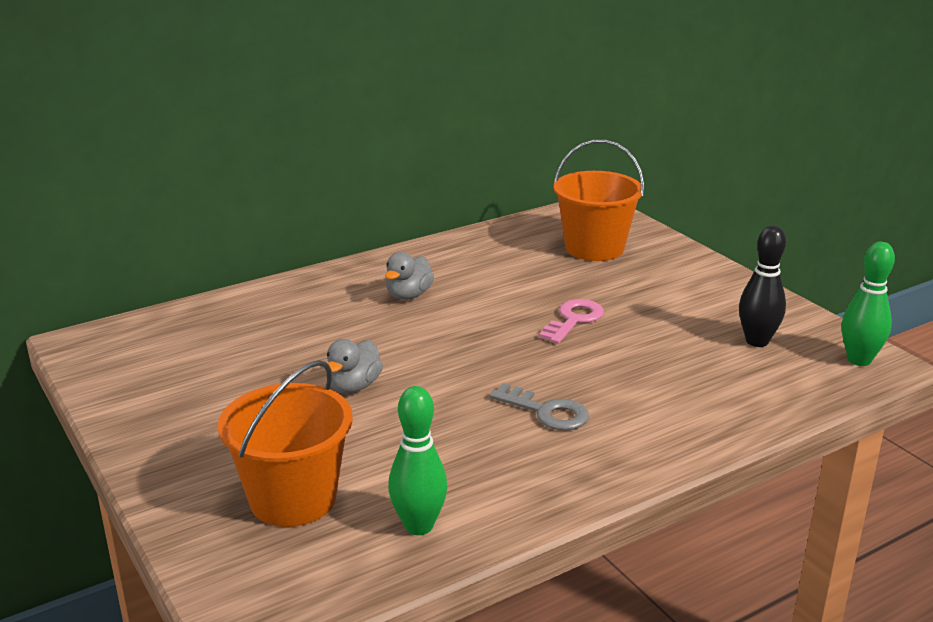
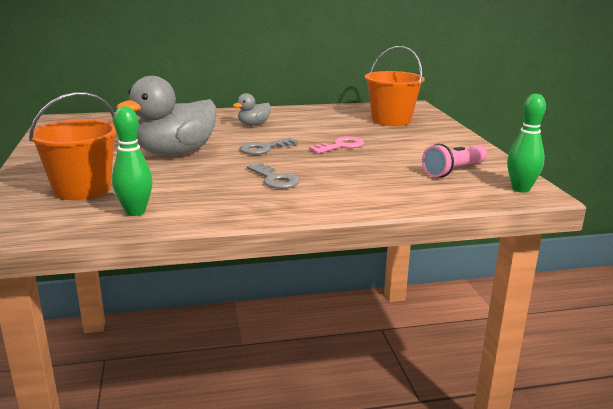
camera: 20 degrees right, 5 degrees down
grey duck [327,339,383,393] -> grey duck [116,76,217,156], size x2.09
black bowling pin [739,226,786,347] -> pink flashlight [422,144,487,177]
none -> grey key [240,138,298,155]

